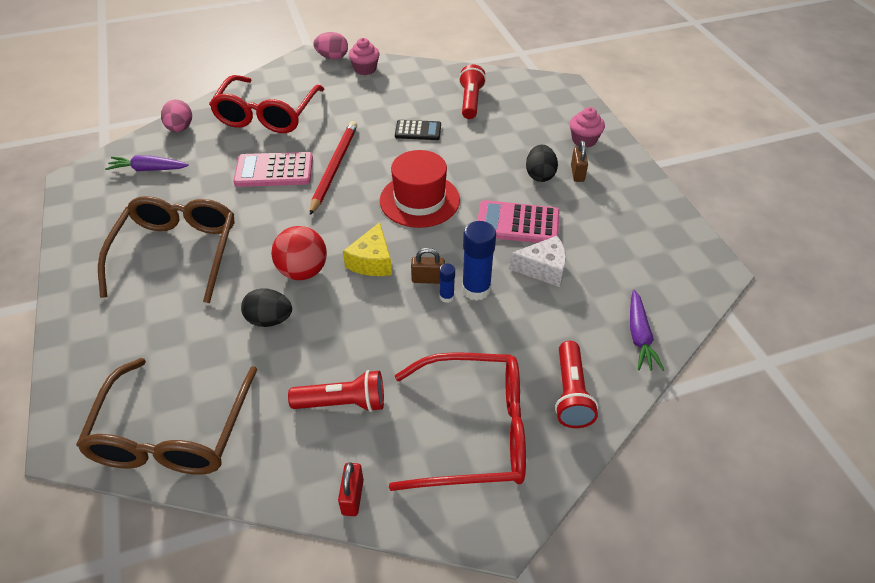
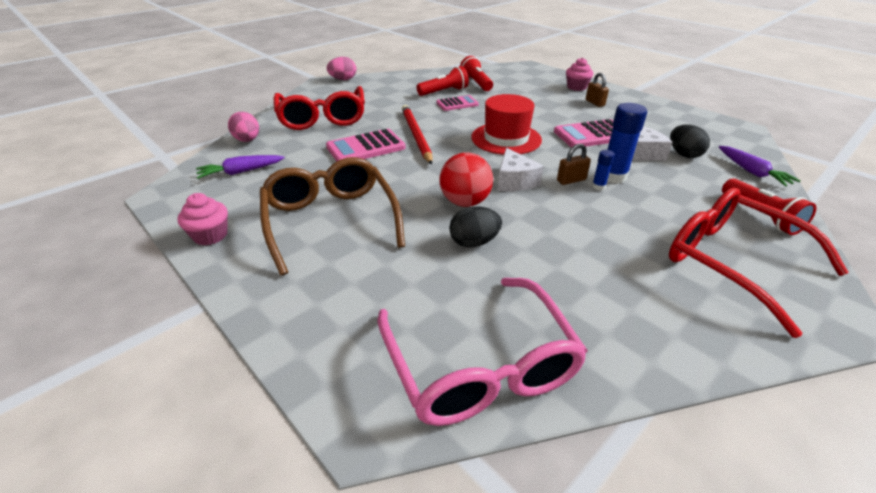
camera: 25 degrees left, 10 degrees down
brown glasses [76,358,257,475] -> pink glasses [378,278,588,426]
red flashlight [288,370,384,412] -> red flashlight moved to [417,66,469,96]
red padlock [338,462,364,516] -> none
yellow cheese [343,222,392,276] -> white cheese [497,148,544,191]
pink cupcake [349,38,379,75] -> pink cupcake moved to [177,193,228,246]
red glasses [389,352,526,491] -> red glasses turned 105 degrees counterclockwise [669,188,849,338]
black calculator [395,120,441,140] -> pink calculator [437,95,479,111]
black egg [526,145,558,182] -> black egg moved to [670,124,710,158]

